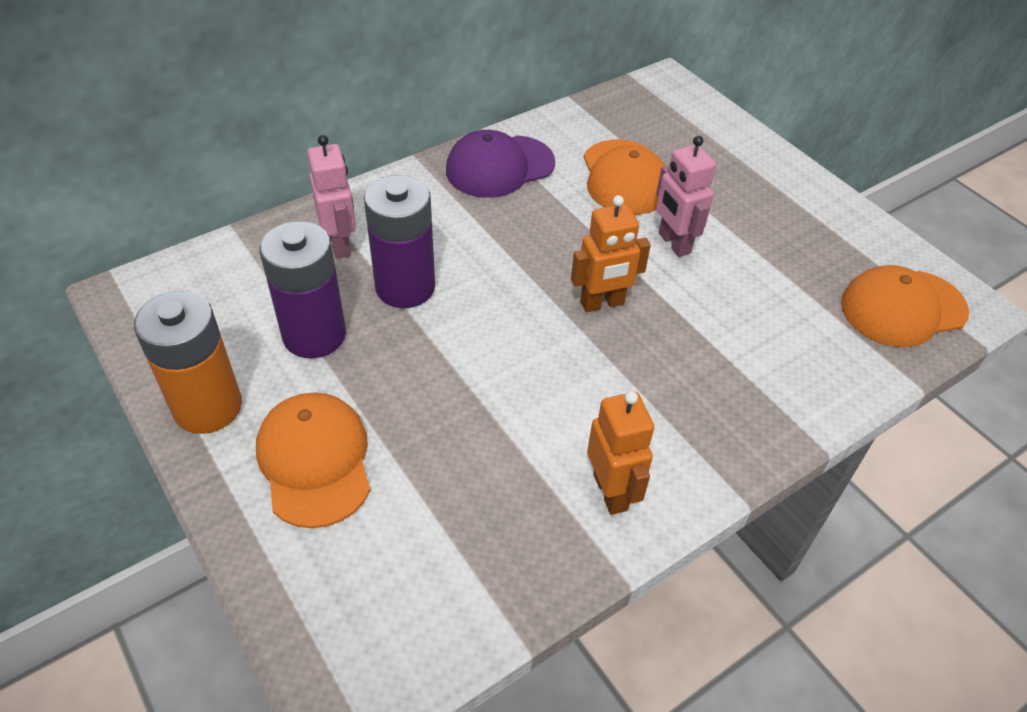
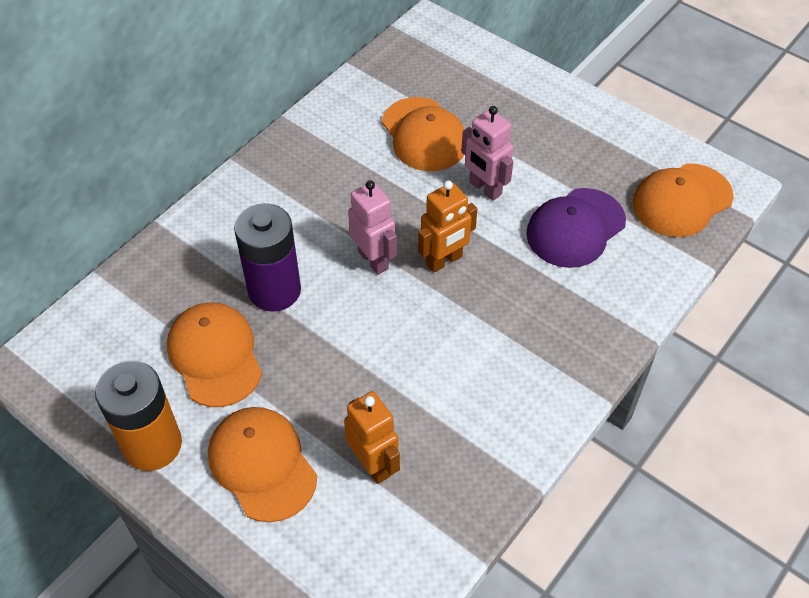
camera: 15 degrees left, 5 degrees up
purple battery [260,221,346,359] -> orange cap [167,302,262,407]
pink robot [307,135,356,259] -> pink robot moved to [348,180,397,275]
purple cap [446,130,555,198] -> purple cap moved to [526,188,626,268]
orange robot [587,391,654,515] -> orange robot moved to [344,391,400,484]

